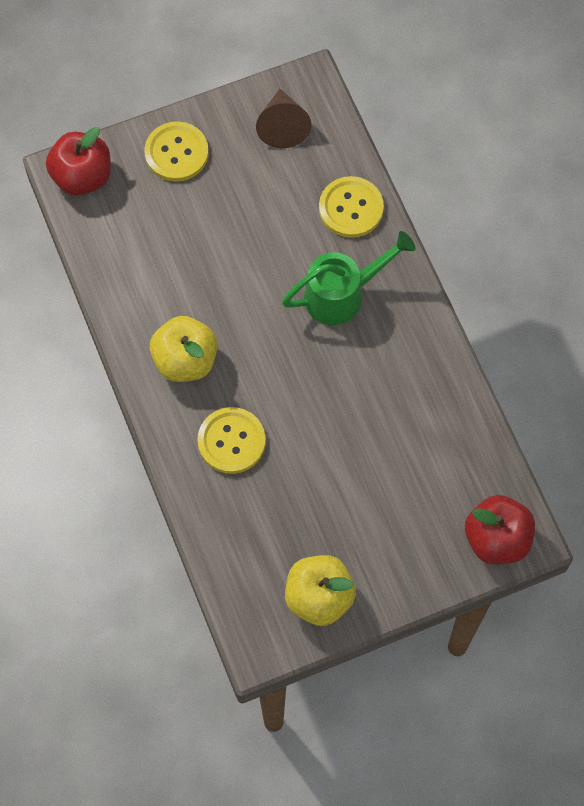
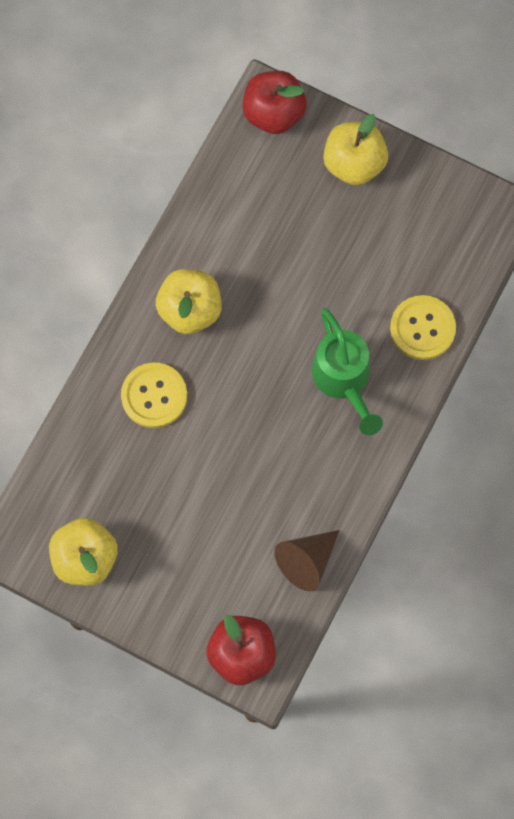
camera: 50 degrees right, 5 degrees up
yellow button [144,121,209,182] -> yellow apple [323,114,388,185]
brown cone [256,89,311,148] -> brown cone moved to [274,530,340,591]
green watering can [282,231,415,325] -> green watering can turned 45 degrees clockwise [312,308,383,435]

